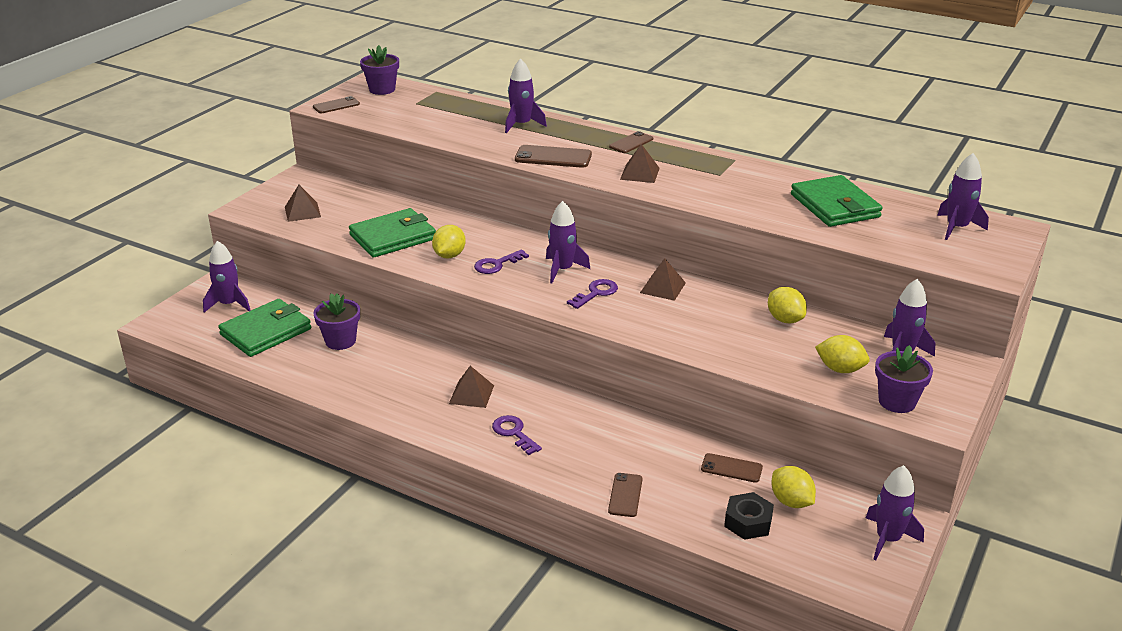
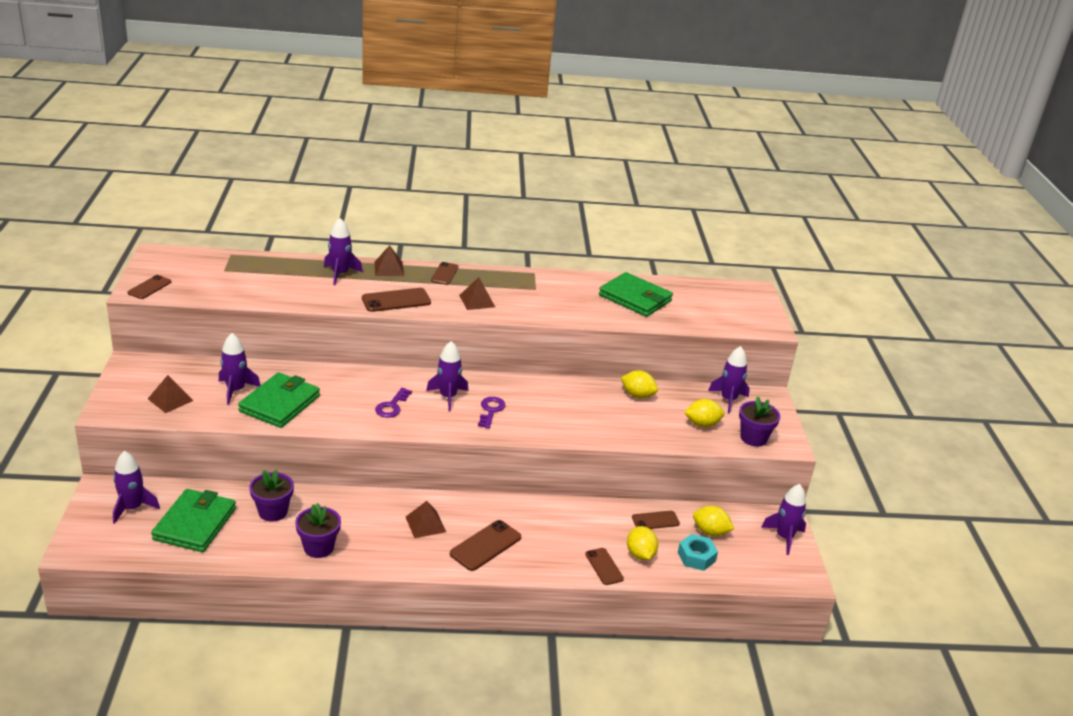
camera: 35 degrees left, 0 degrees up
purple flower pot [360,45,399,95] -> purple flower pot moved to [295,503,341,558]
yellow lemon [432,225,466,258] -> yellow lemon moved to [627,526,658,560]
purple key [492,415,542,455] -> brown phone [450,520,521,571]
brown pyramid [640,258,686,301] -> brown pyramid moved to [374,245,404,276]
black nut [724,492,774,540] -> turquoise nut [678,534,718,571]
purple rocket [937,153,989,240] -> purple rocket moved to [219,333,261,405]

